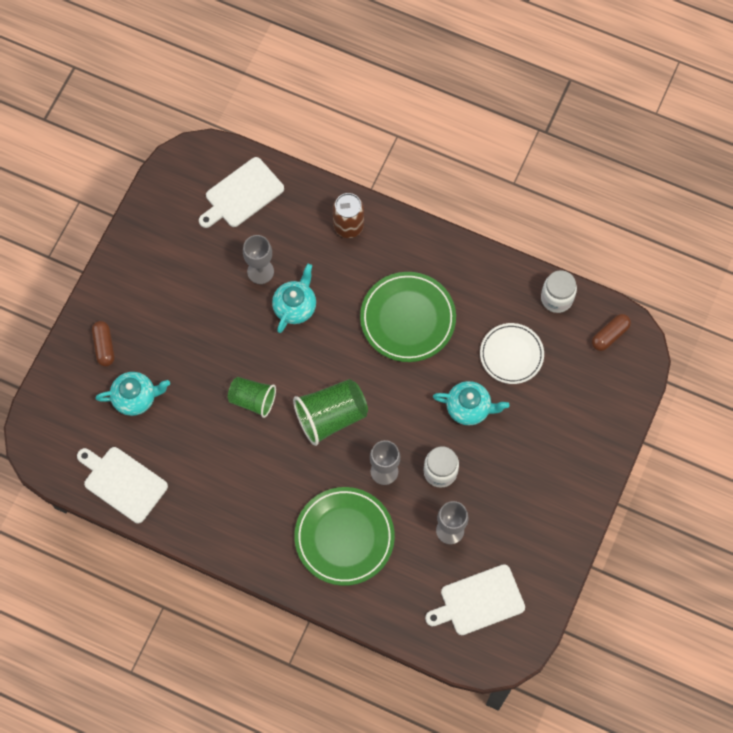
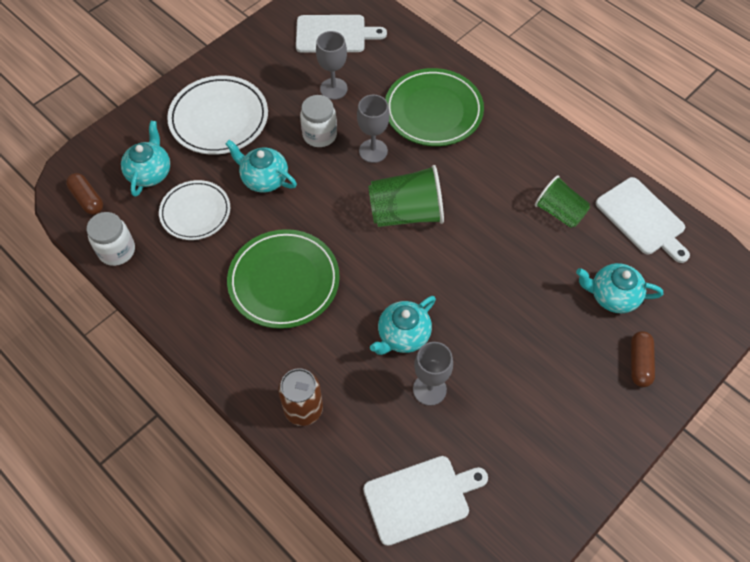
camera: 160 degrees left, 10 degrees down
green cup [228,377,276,418] -> green cup moved to [535,175,590,228]
brown capsule [592,314,631,351] -> brown capsule turned 75 degrees clockwise [66,173,103,215]
none -> turquoise teapot [121,121,170,197]
none -> white plate [167,75,268,155]

